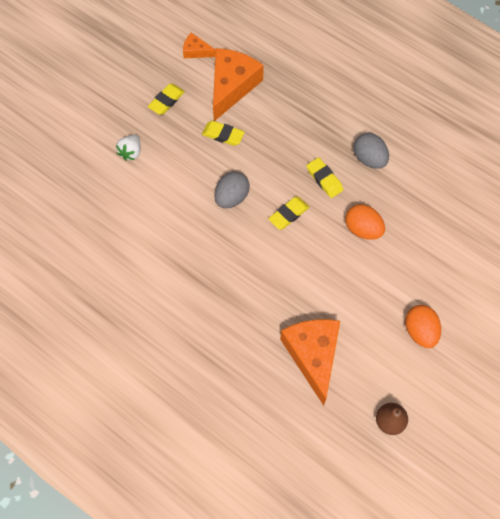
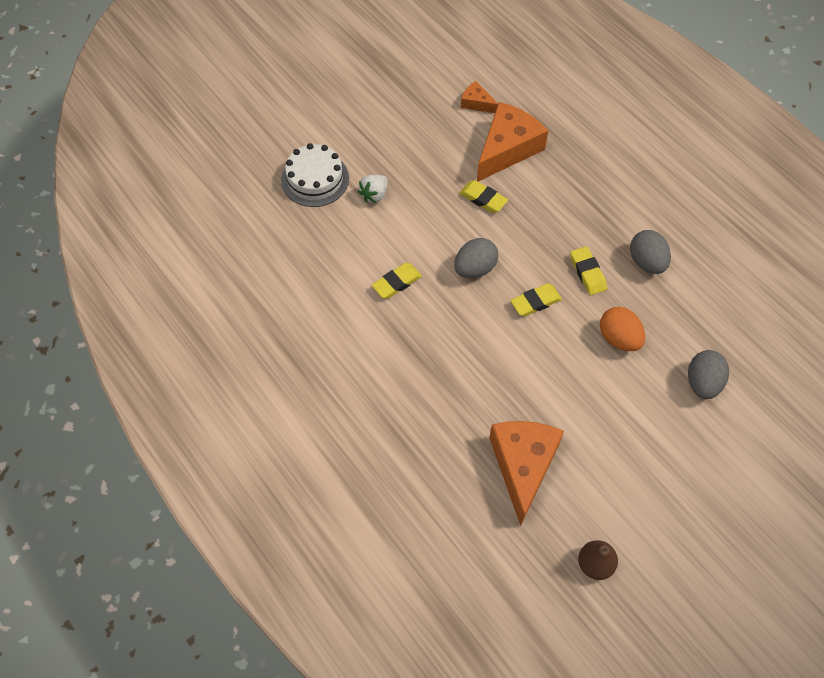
camera: 15 degrees right, 5 degrees down
yellow eraser [148,84,185,115] -> yellow eraser moved to [372,263,422,299]
orange egg [405,305,441,348] -> none
none -> white cake [281,143,349,207]
none -> grey egg [688,350,729,399]

